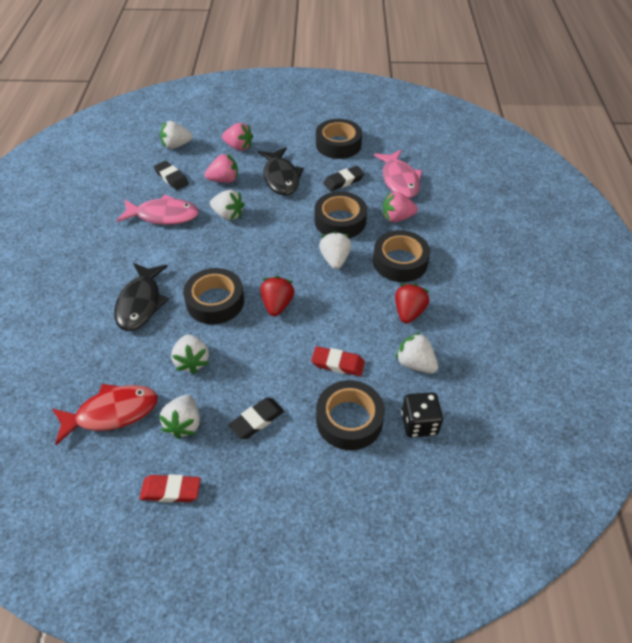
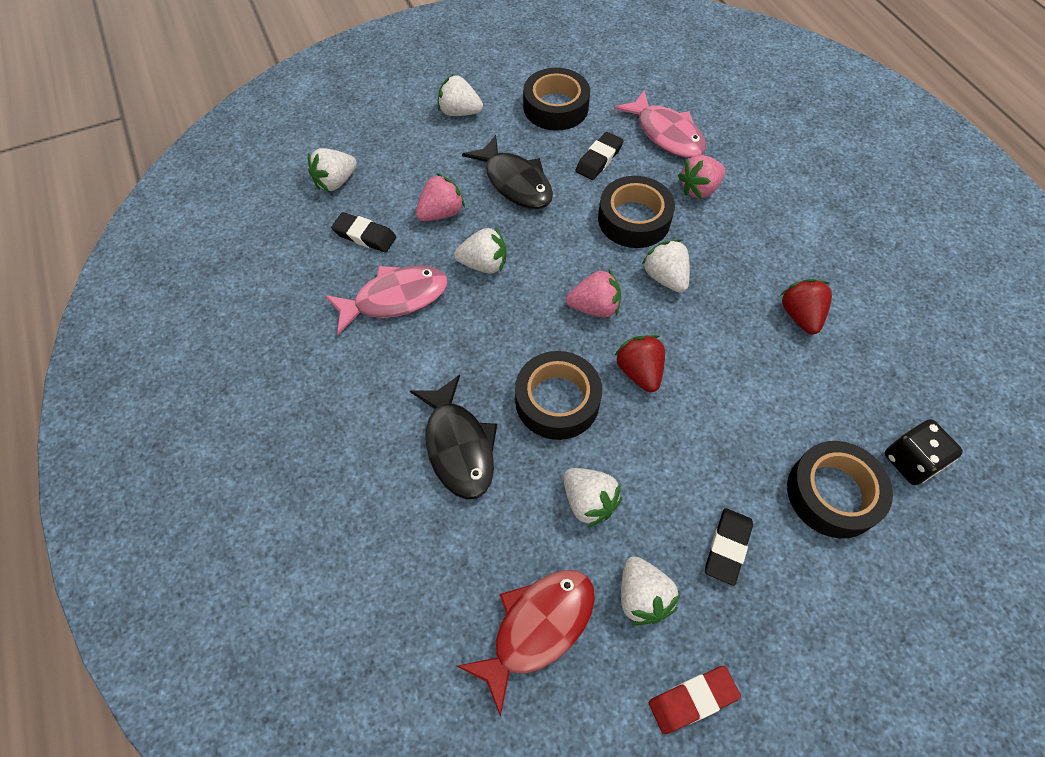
camera: 25 degrees left, 10 degrees up
pink strawberry [222,123,253,151] -> pink strawberry moved to [566,270,621,318]
red eraser [311,346,365,376] -> none
black tape [373,230,430,282] -> none
white strawberry [395,332,438,374] -> white strawberry moved to [438,74,483,116]

